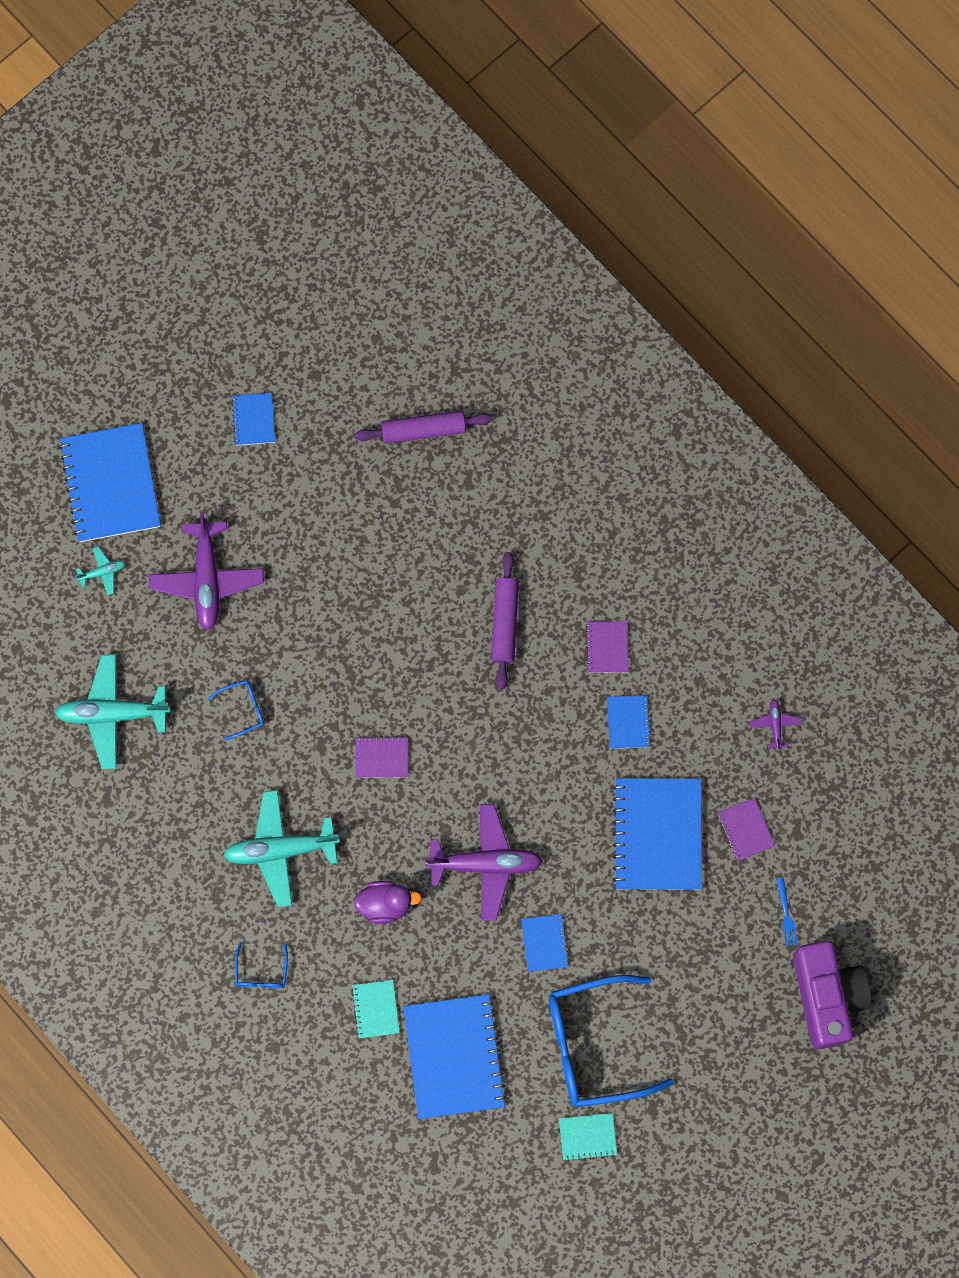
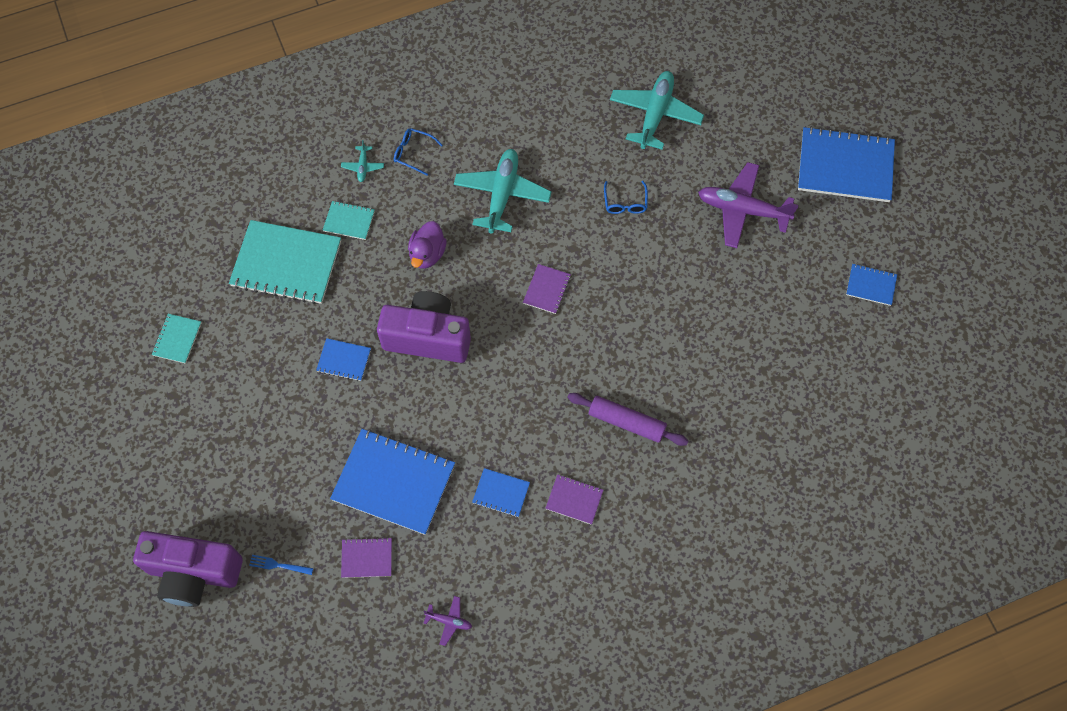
camera: 110 degrees right, 10 degrees down
turquoise plane [76,546,126,595] -> turquoise plane moved to [341,140,384,182]
purple rolling pin [355,411,492,444] -> none
blue notebook [403,994,507,1119] -> turquoise notebook [229,220,341,304]
purple plane [425,804,543,921] -> purple camera [377,291,471,363]
blue glasses [549,975,674,1108] -> none

